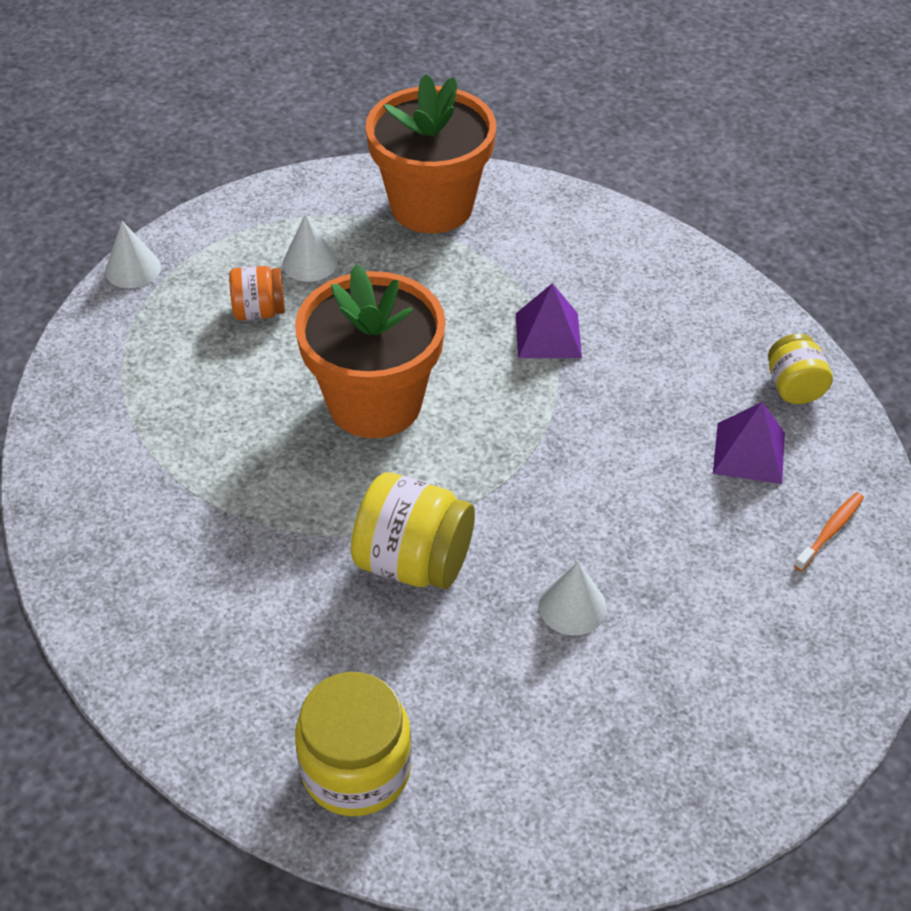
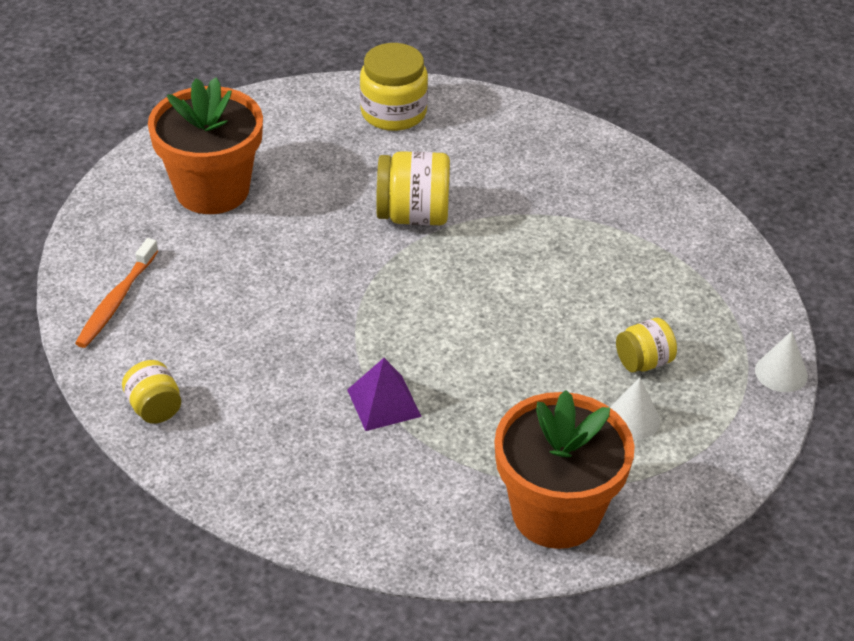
camera: 160 degrees right, 5 degrees down
orange jar [229,266,285,320] -> yellow jar [616,318,677,372]
orange flower pot [295,264,446,438] -> orange flower pot moved to [148,77,263,214]
white cone [539,562,607,636] -> none
purple pyramid [713,402,785,484] -> none
orange toothbrush [794,492,864,571] -> orange toothbrush [75,238,158,348], size x1.60

